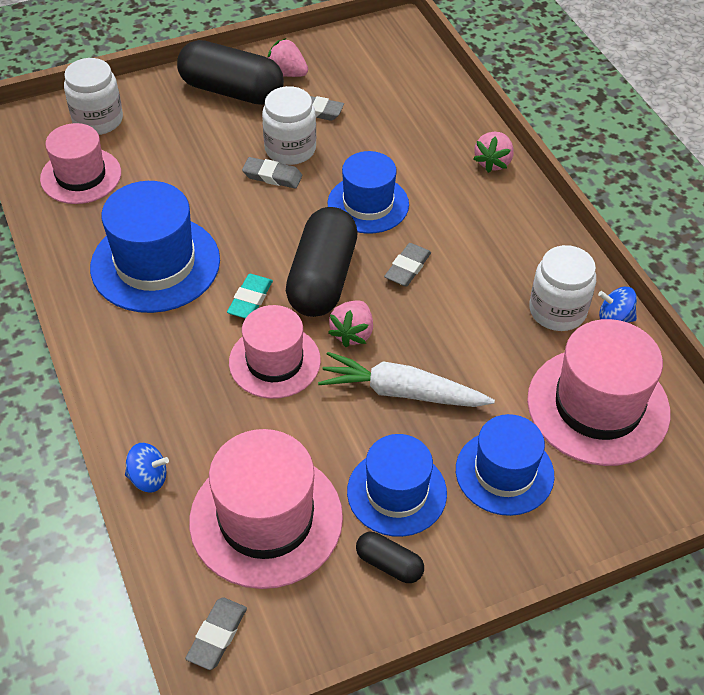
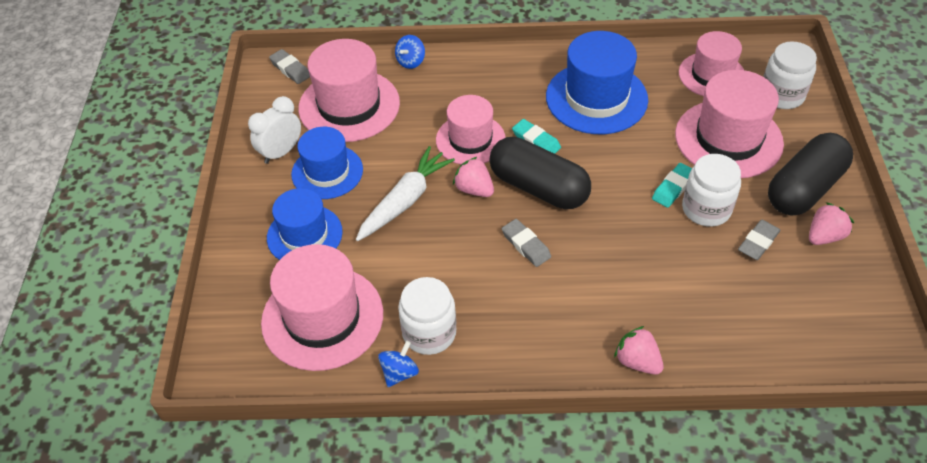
camera: 115 degrees right, 0 degrees up
grey eraser [242,157,302,188] -> turquoise eraser [652,163,692,208]
blue hat [328,151,409,234] -> none
black capsule [356,532,424,583] -> white clock [248,96,301,164]
none -> pink hat [675,70,784,178]

